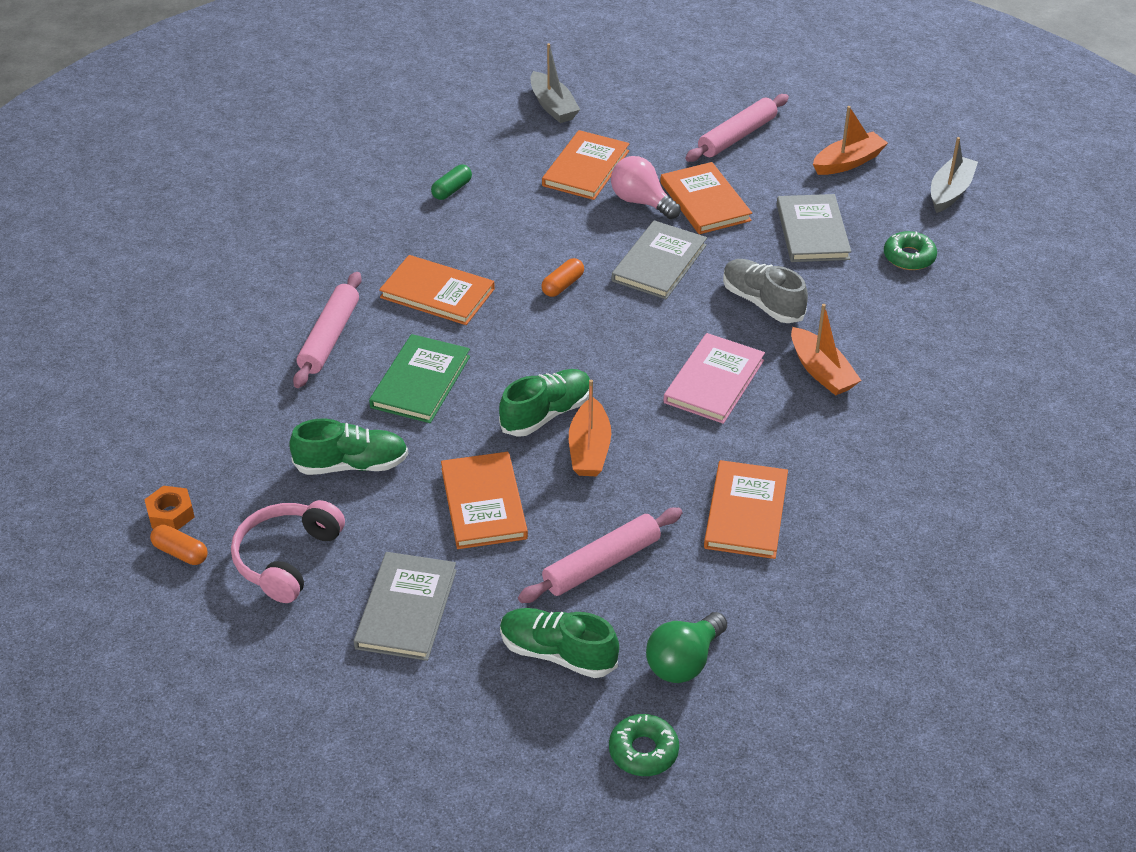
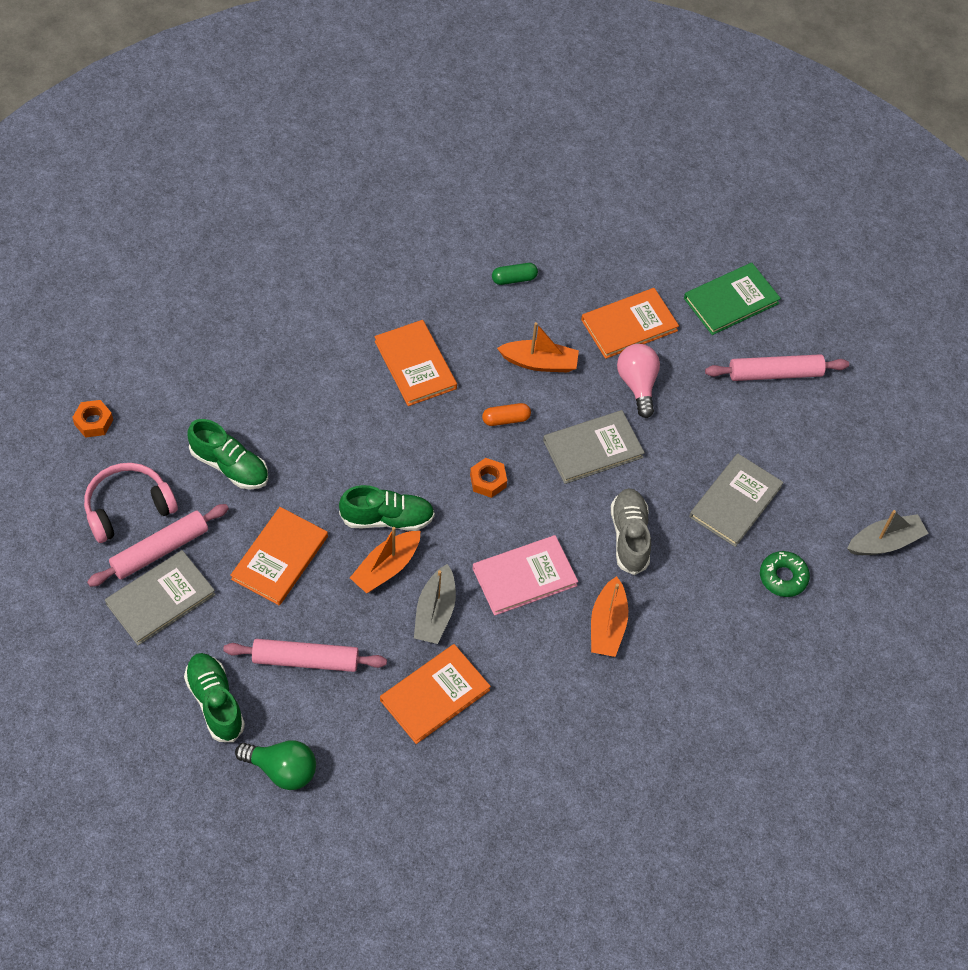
camera: 35 degrees right, 15 degrees up
orange capsule [150,525,208,565] -> none
pink rolling pin [293,272,362,388] -> pink rolling pin moved to [87,504,229,587]
green book [369,334,470,423] -> green book moved to [684,263,781,335]
grey boat [530,43,580,123] -> grey boat moved to [414,564,456,644]
green donut [609,714,679,776] -> none
green light bulb [646,612,727,683] -> green light bulb turned 150 degrees counterclockwise [235,740,316,790]
orange book [660,162,752,234] -> none
orange boat [813,106,888,175] -> orange boat moved to [497,322,579,372]
none -> orange nut [470,458,507,498]

